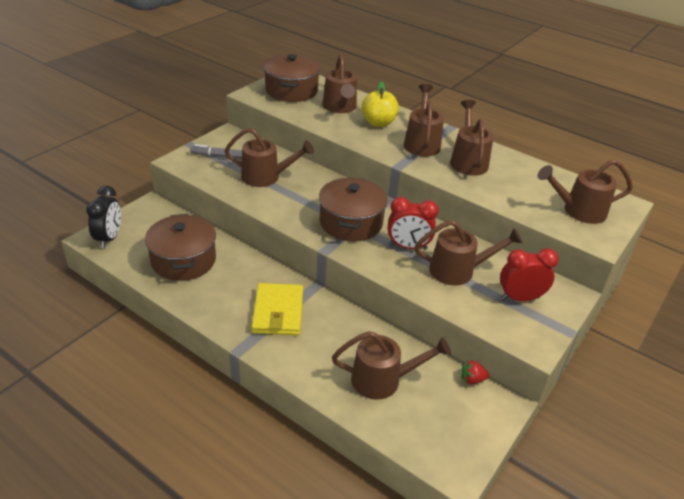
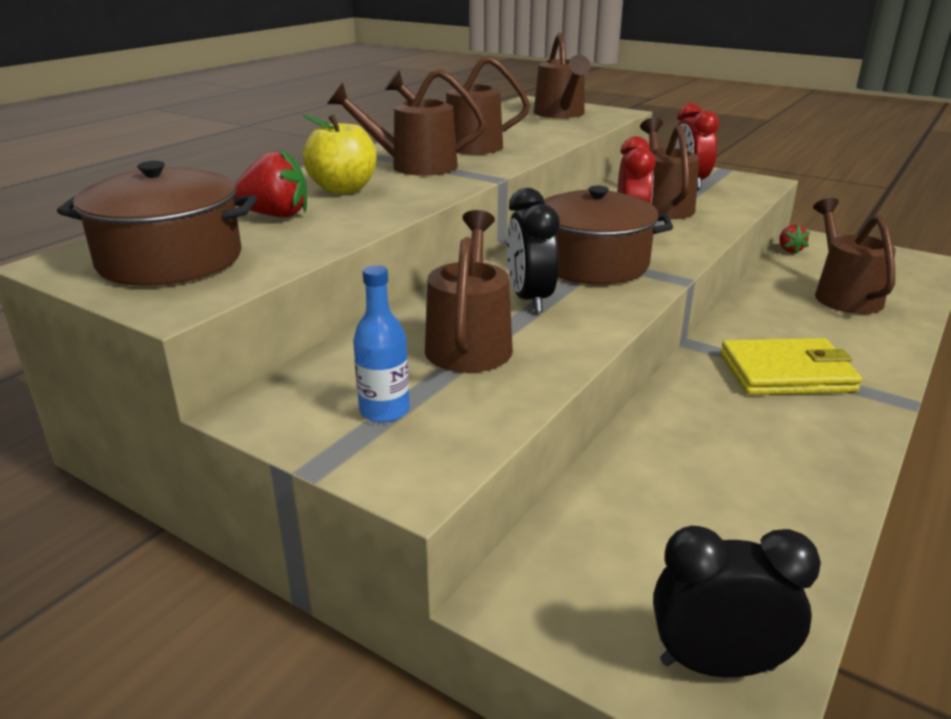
camera: 90 degrees left, 10 degrees down
brown pot [145,214,216,281] -> none
grey marker [190,144,242,159] -> blue bottle [353,265,410,423]
brown watering can [323,54,357,113] -> red strawberry [234,149,307,217]
none -> black clock [507,188,559,313]

